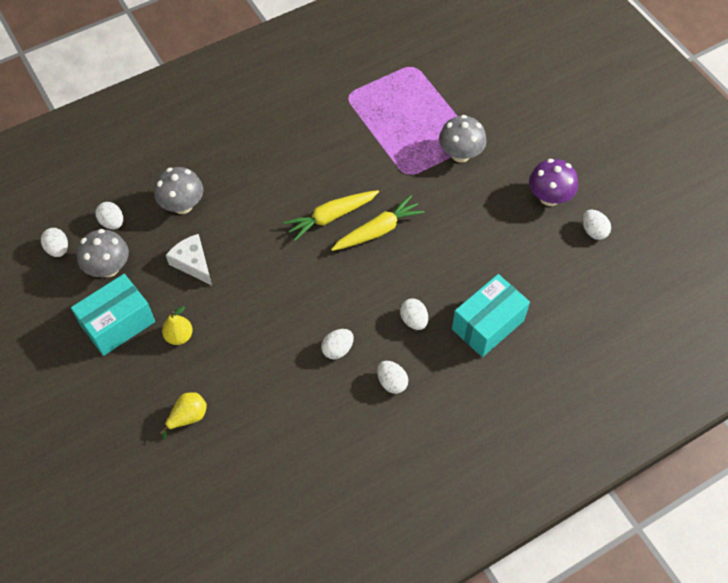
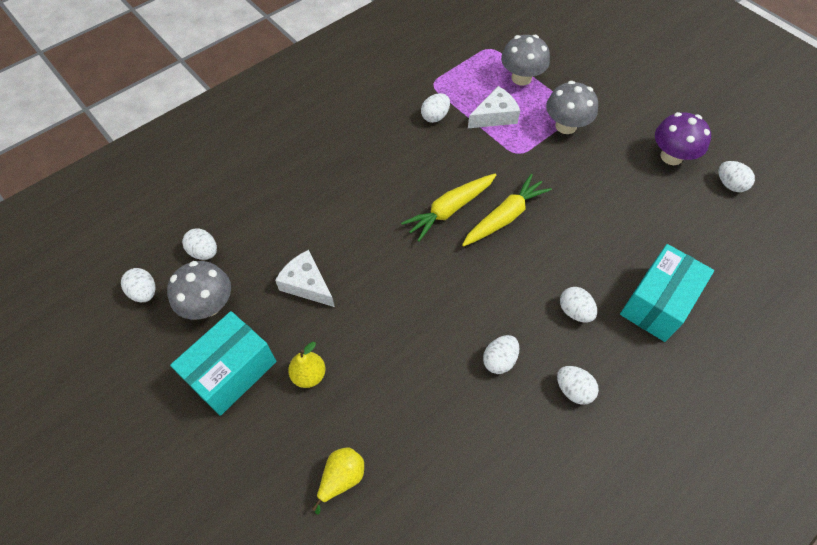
camera: 10 degrees left, 0 degrees up
grey mushroom [154,167,203,214] -> grey mushroom moved to [501,35,550,86]
none -> white egg [421,93,450,123]
none -> white cheese [468,86,520,128]

